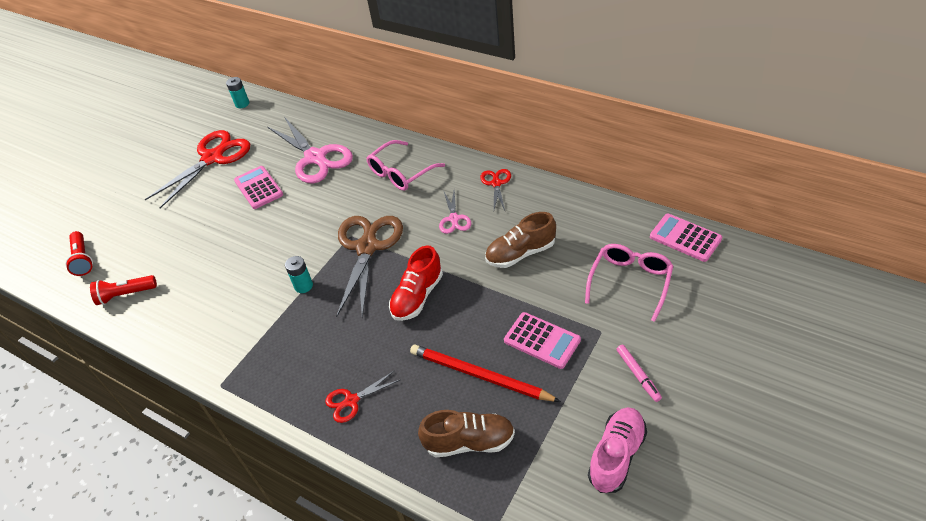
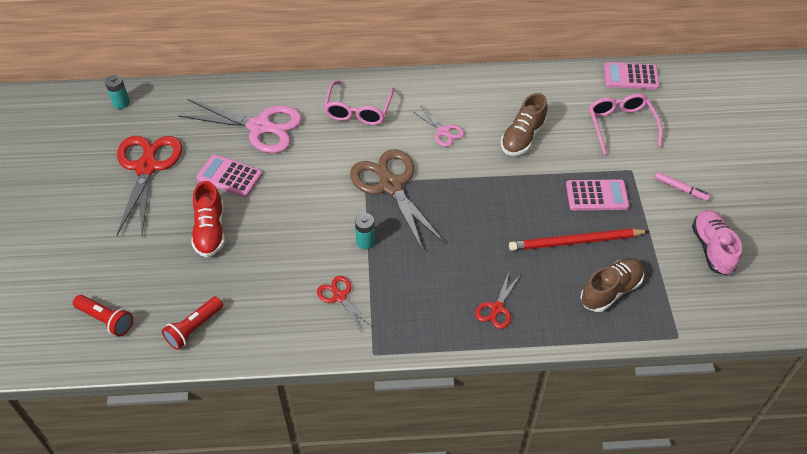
camera: 40 degrees left, 5 degrees up
red shoe [389,246,443,321] -> red shoe moved to [191,181,225,257]
red scissors [480,169,511,210] -> red scissors moved to [317,276,371,332]

